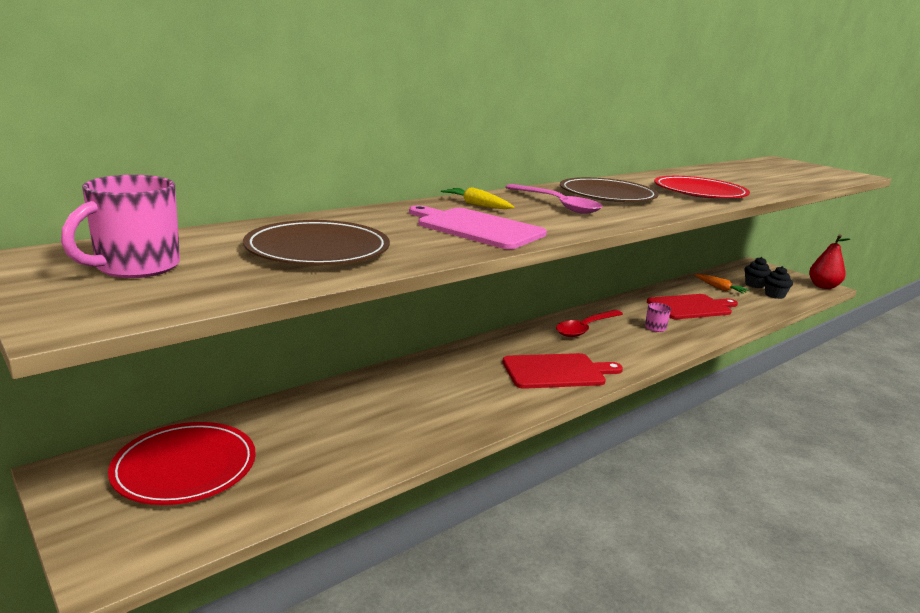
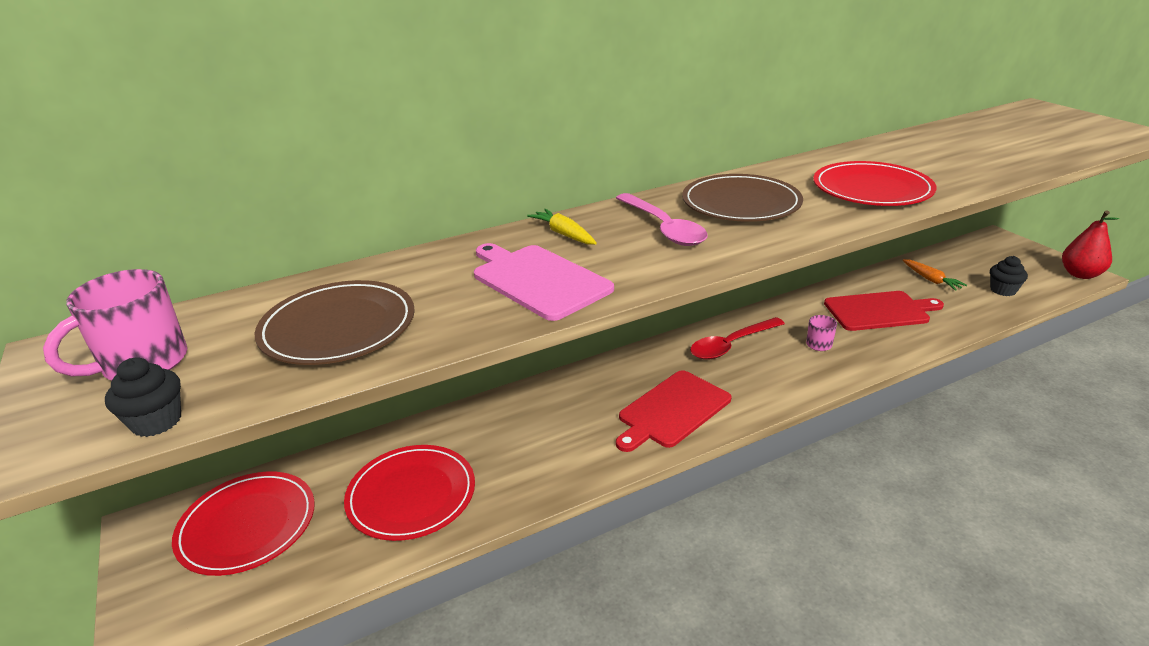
camera: 15 degrees right, 10 degrees up
red cutting board [502,353,623,389] -> red cutting board turned 135 degrees clockwise [616,370,731,452]
black cupcake [744,257,772,288] -> black cupcake moved to [105,357,181,437]
none -> red plate [344,445,475,541]

